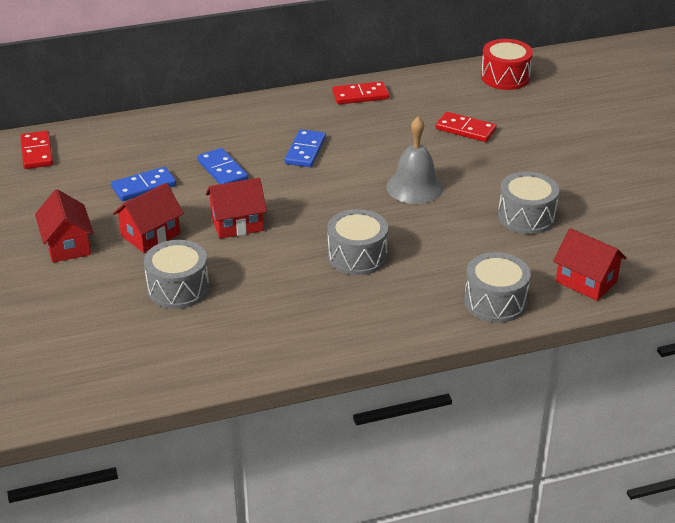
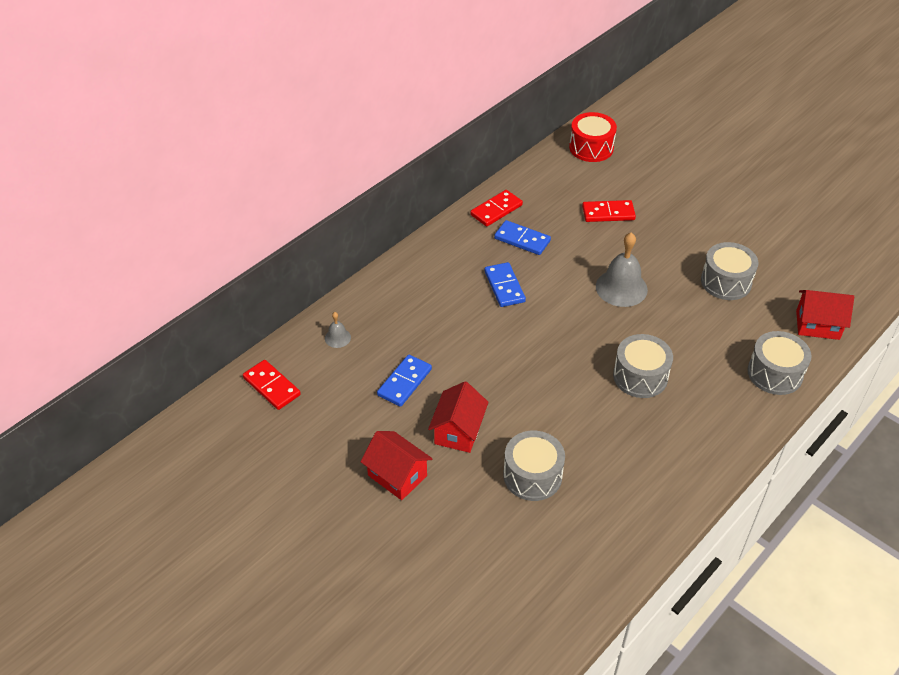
camera: 30 degrees left, 10 degrees up
blue domino [197,148,248,184] -> blue domino moved to [494,220,551,255]
red house [206,178,267,239] -> none
none -> grey bell [325,312,351,348]

